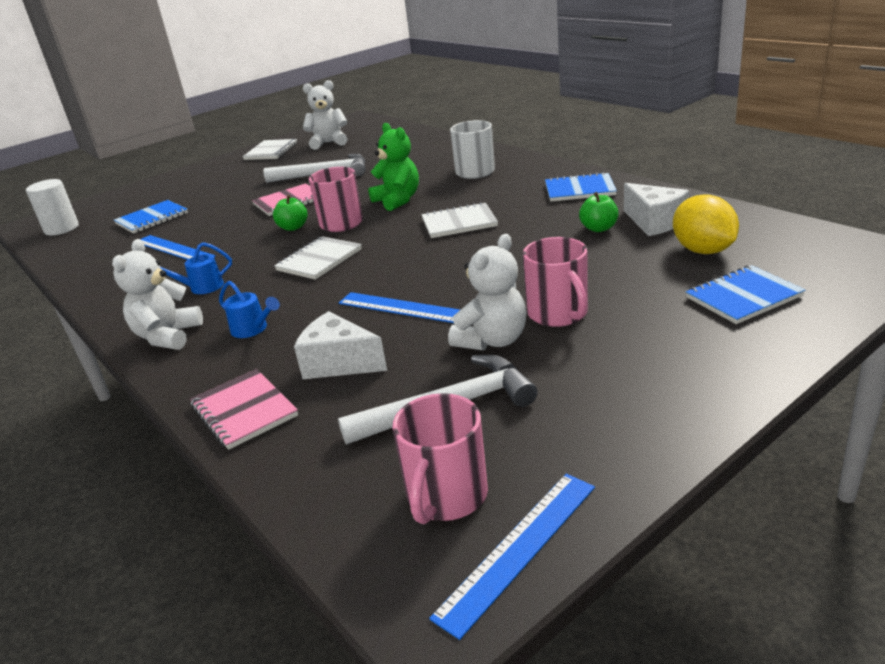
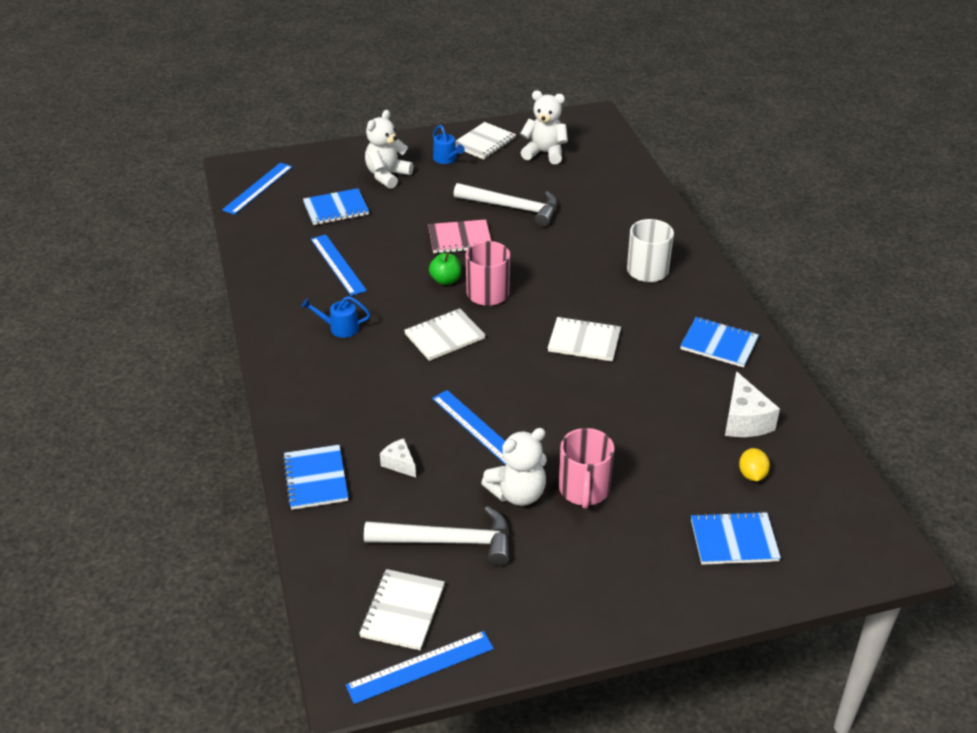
camera: 20 degrees right, 10 degrees up
white cylinder [26,179,79,235] -> blue ruler [222,163,293,215]
white teddy bear [112,239,203,350] -> white teddy bear moved to [365,110,414,189]
pink notebook [190,369,298,450] -> blue notebook [283,445,348,510]
blue watering can [219,281,280,338] -> blue watering can moved to [433,125,465,164]
white cheese [294,311,387,379] -> white cheese [380,439,416,477], size x0.58
green teddy bear [368,123,419,211] -> none
pink mug [393,393,488,524] -> white notebook [359,569,445,650]
green apple [579,192,619,232] -> none
yellow lemon [673,194,739,254] -> yellow lemon [739,448,770,481], size x0.56

